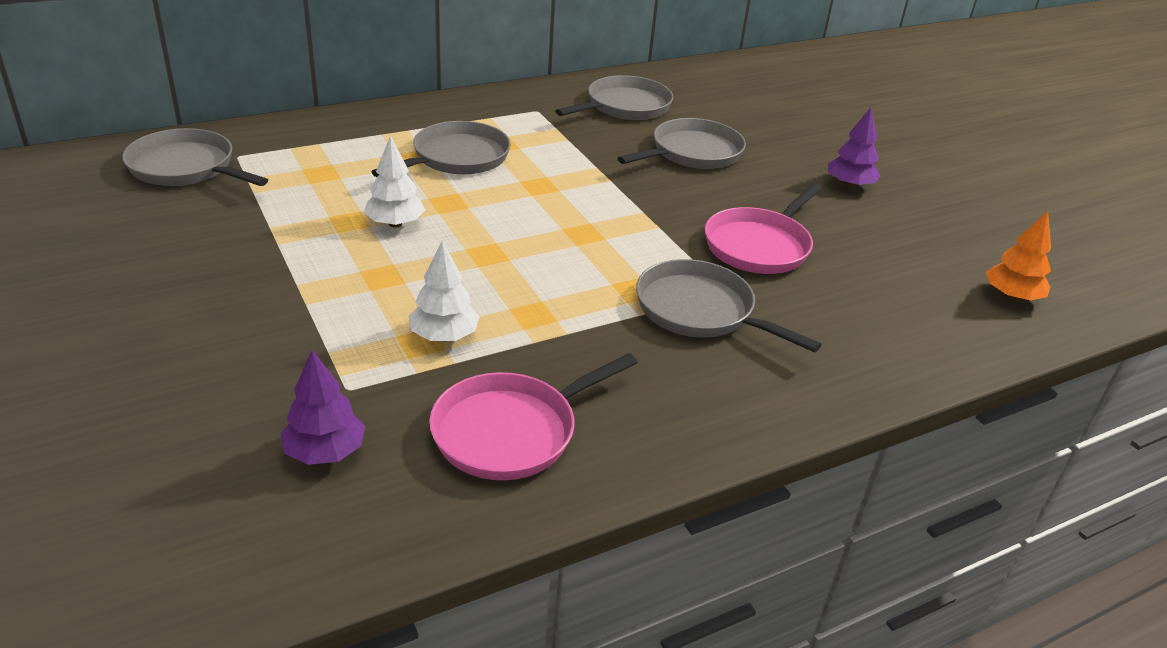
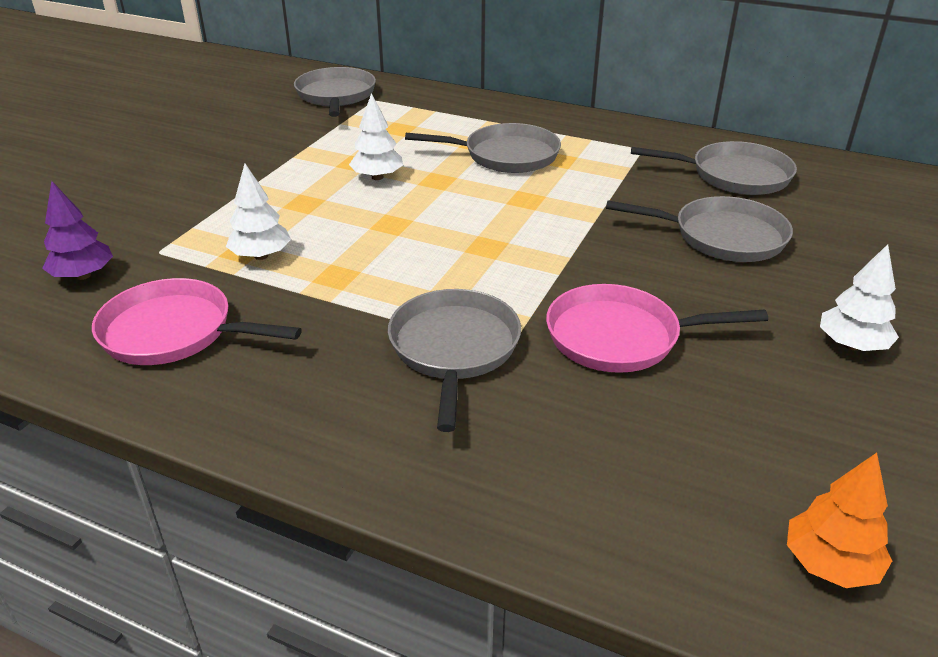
camera: 55 degrees right, 0 degrees up
purple tree [828,107,880,188] -> white tree [820,244,899,351]

